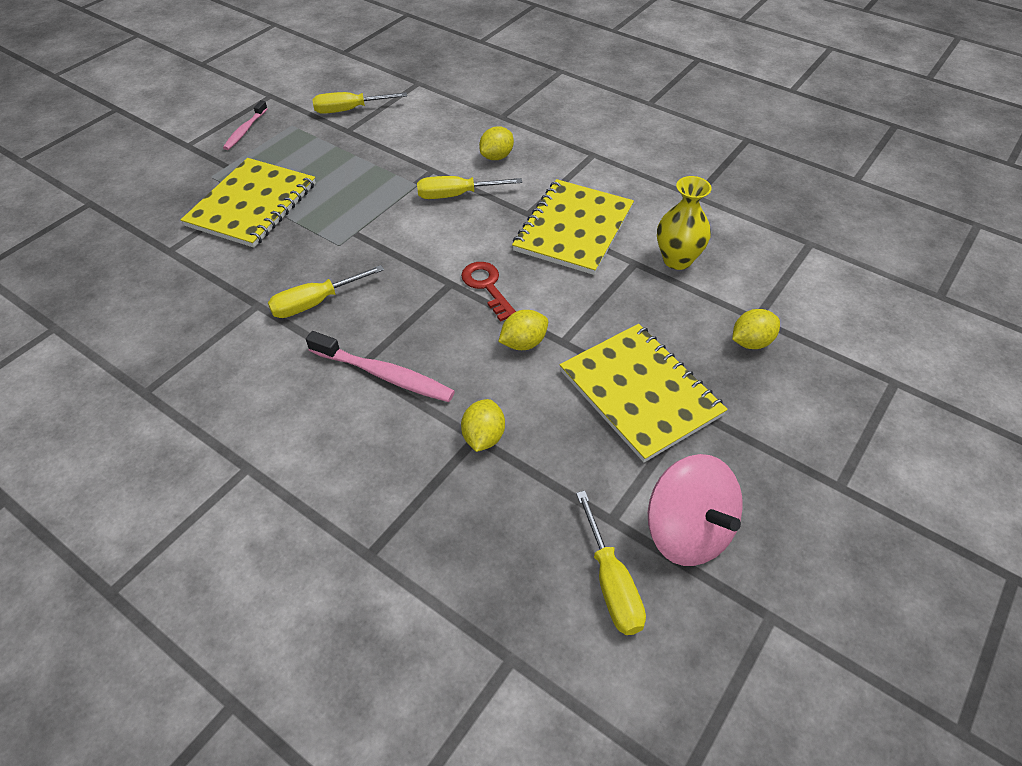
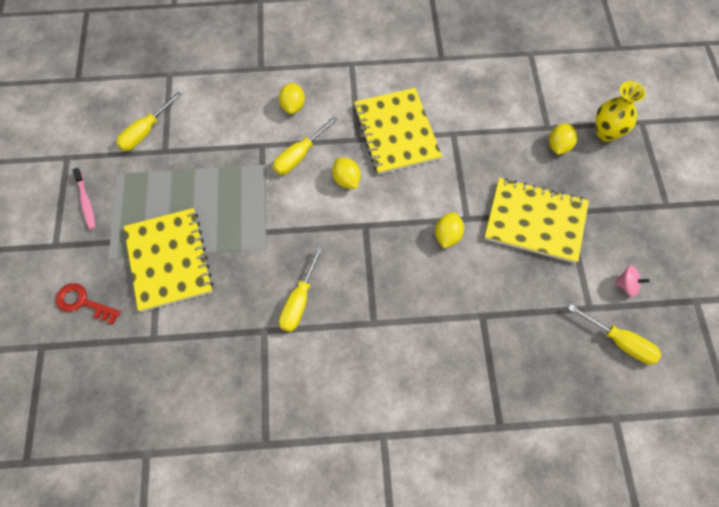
camera: 40 degrees left, 15 degrees up
pink toothbrush [306,331,455,402] -> none
red key [461,262,516,322] -> red key moved to [56,283,121,325]
yellow lemon [461,399,505,452] -> yellow lemon moved to [332,158,361,189]
pink spinning top [648,454,743,566] -> pink spinning top [615,265,650,297], size x0.46
yellow vase [657,176,712,270] -> yellow vase moved to [595,81,646,142]

